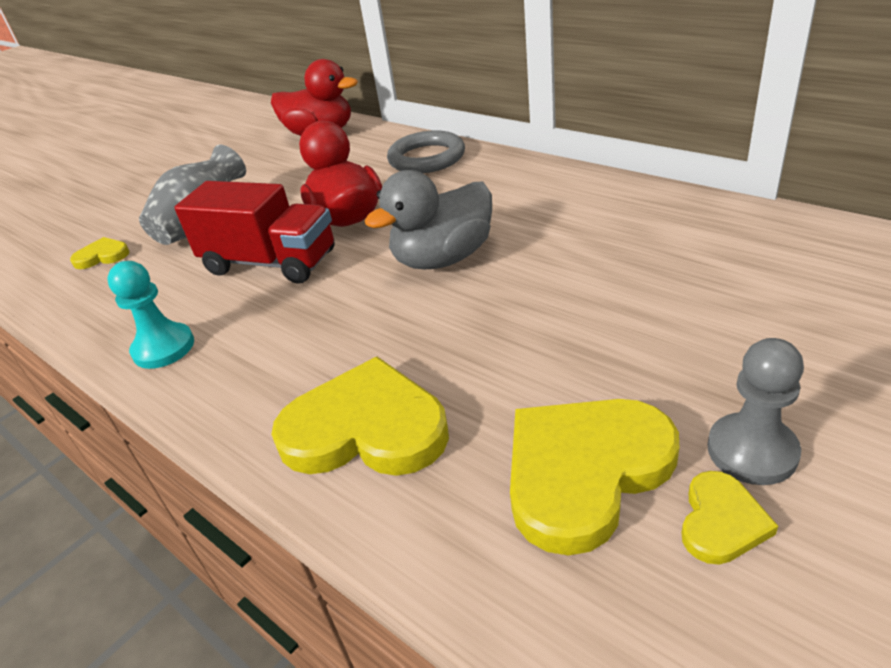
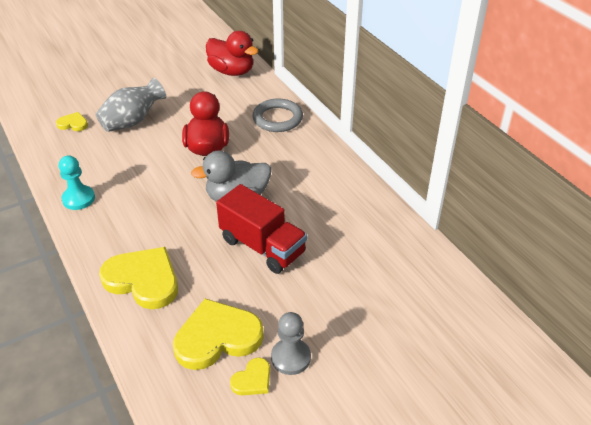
camera: 15 degrees right, 5 degrees up
red truck [174,181,335,284] -> red truck moved to [216,184,307,274]

